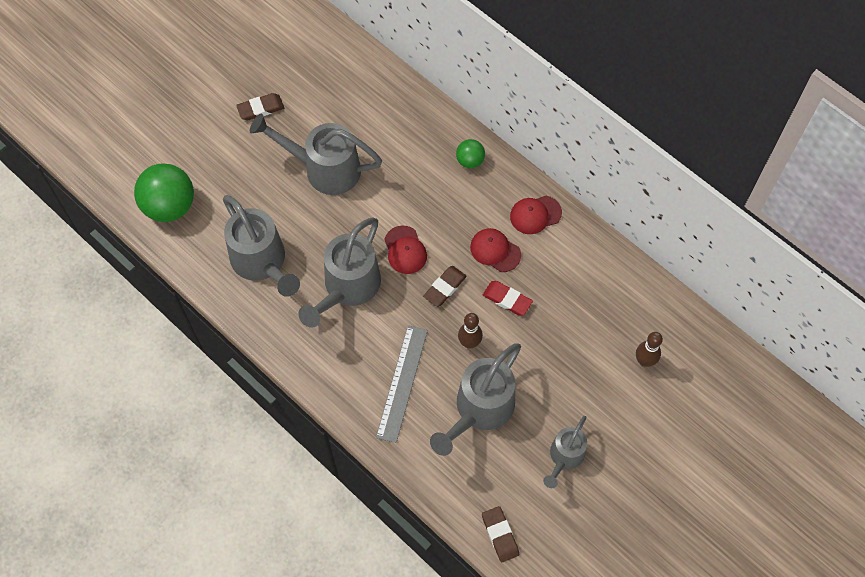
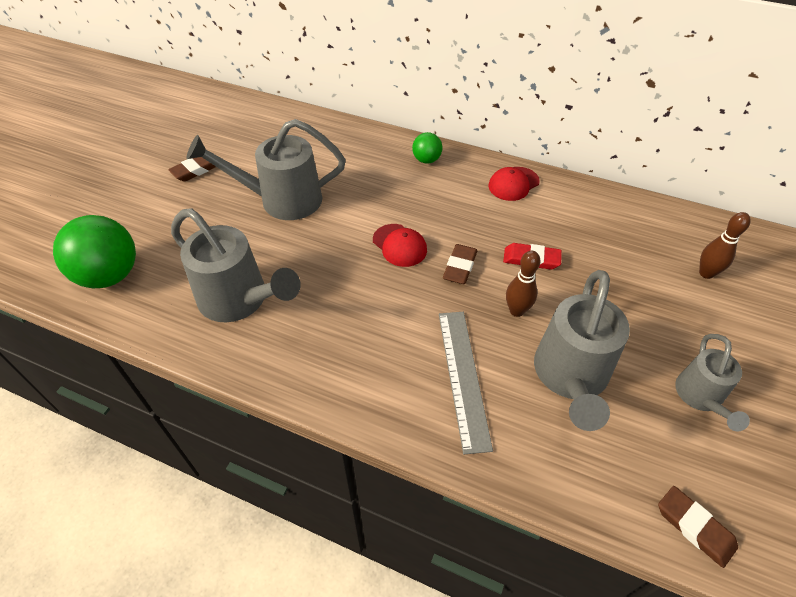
camera: 20 degrees left, 15 degrees down
grey watering can [299,217,381,328] -> none
red cap [470,228,521,272] -> none

